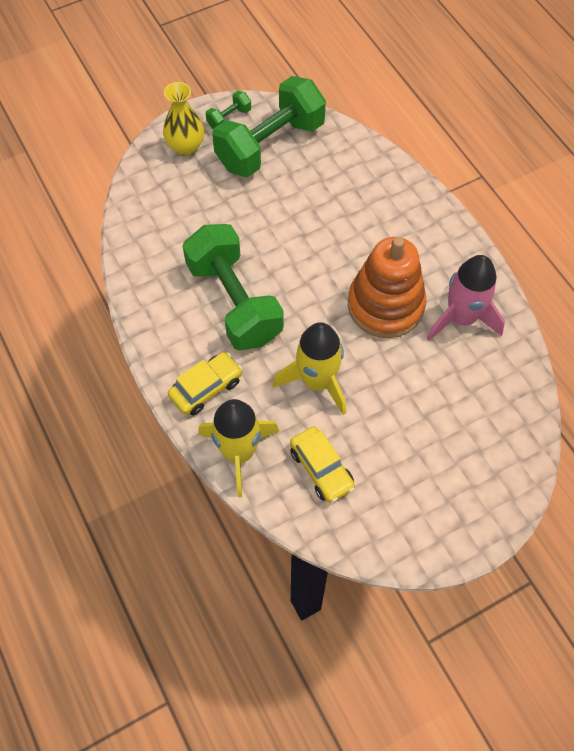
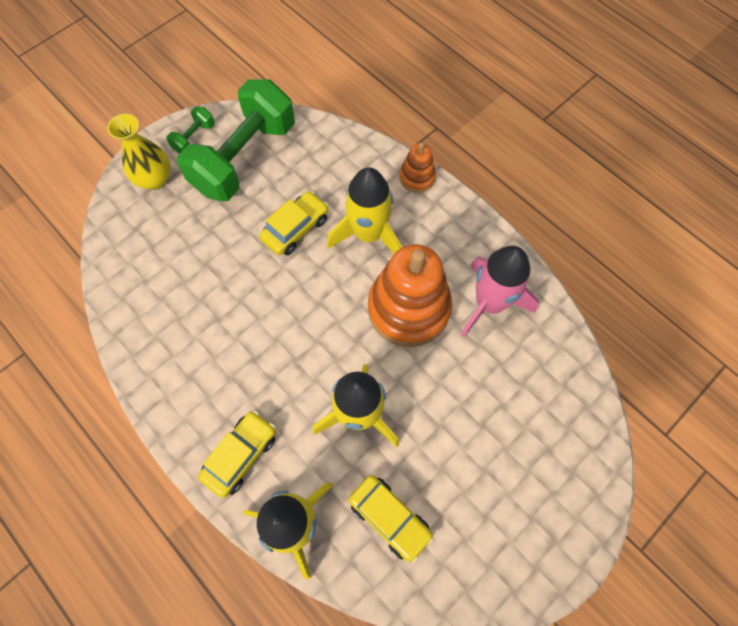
camera: 15 degrees left, 5 degrees up
green dumbbell [182,224,284,351] -> none
none -> yellow car [259,191,329,255]
none -> yellow rocket [327,167,402,254]
none -> orange stacking toy [399,143,436,193]

